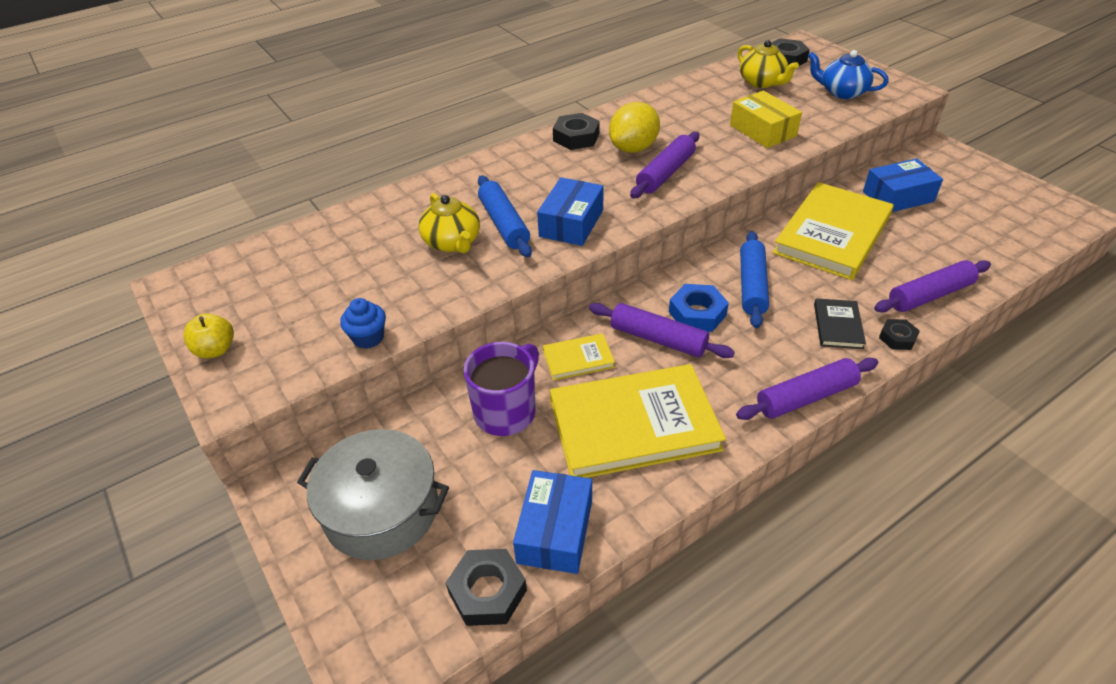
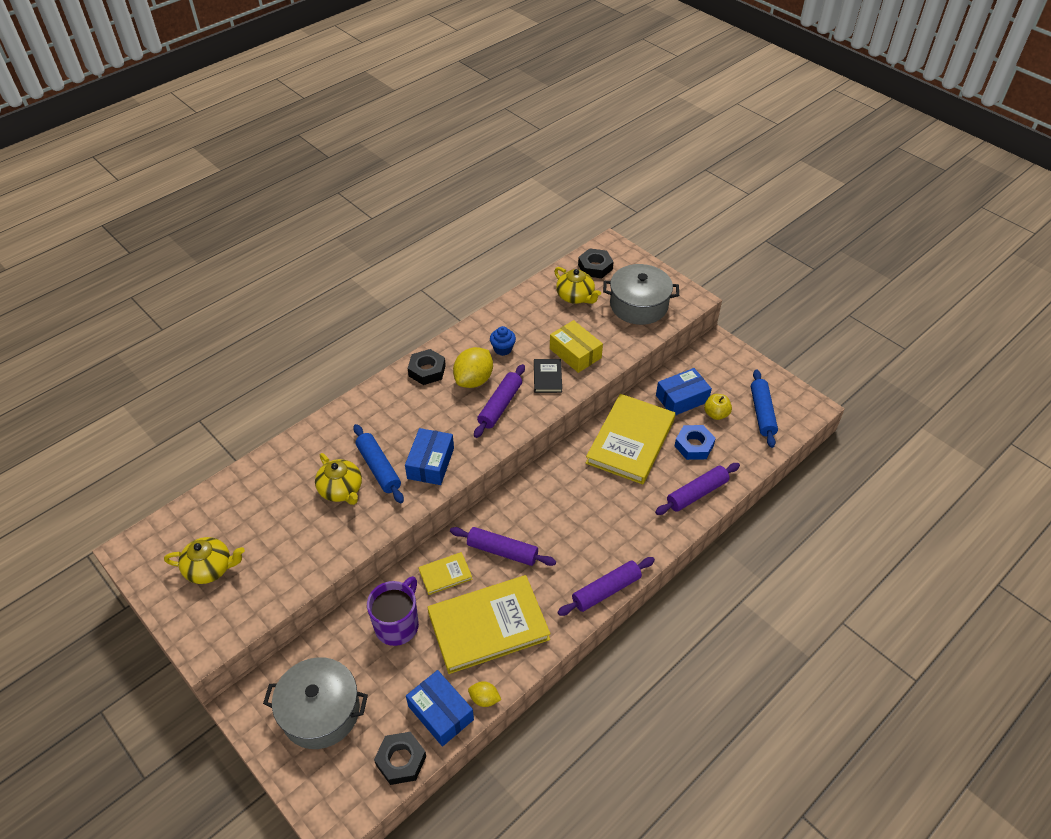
camera: 10 degrees left, 5 degrees up
yellow apple [183,313,234,358] -> yellow apple moved to [704,394,732,420]
blue cupcake [340,298,386,349] -> blue cupcake moved to [490,326,516,356]
blue box [513,470,592,574] -> blue box turned 45 degrees counterclockwise [406,670,474,747]
blue nut [669,284,729,332] -> blue nut moved to [675,425,716,460]
blue rolling pin [740,231,769,328] -> blue rolling pin moved to [751,369,778,448]
blue teapot [808,50,889,99] -> grey pot [603,264,679,325]
black book [814,298,866,349] -> black book moved to [534,359,562,393]
black nut [879,319,920,350] -> none
none -> yellow teapot [164,537,245,584]
none -> yellow lemon [468,681,501,707]

